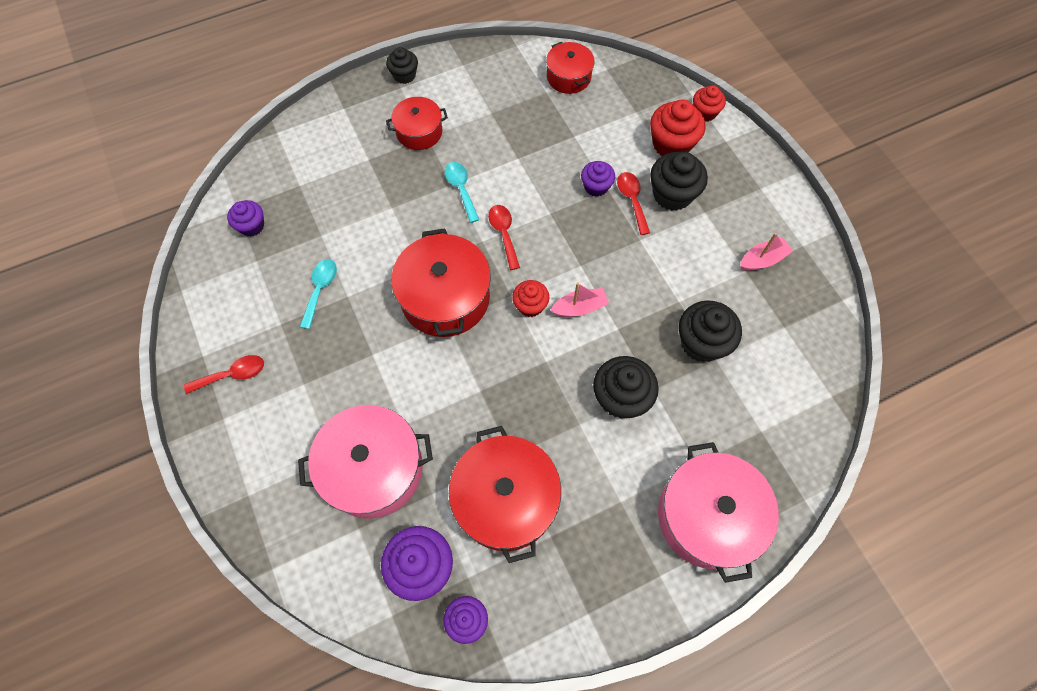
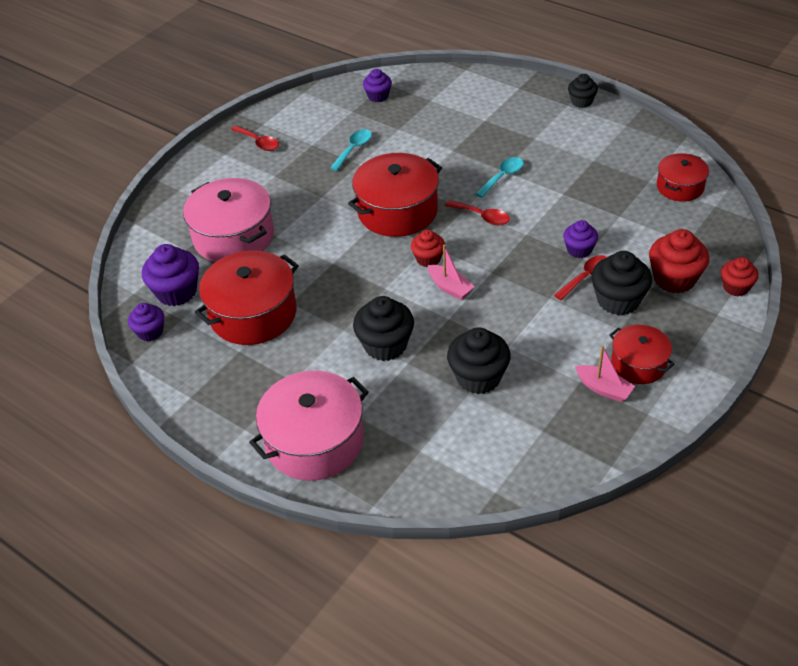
camera: 65 degrees right, 20 degrees down
turquoise spoon [300,259,337,329] -> turquoise spoon turned 45 degrees counterclockwise [330,129,372,171]
red pot [386,97,448,150] -> red pot moved to [609,325,674,384]
red spoon [488,205,520,270] -> red spoon turned 75 degrees clockwise [445,200,510,225]

